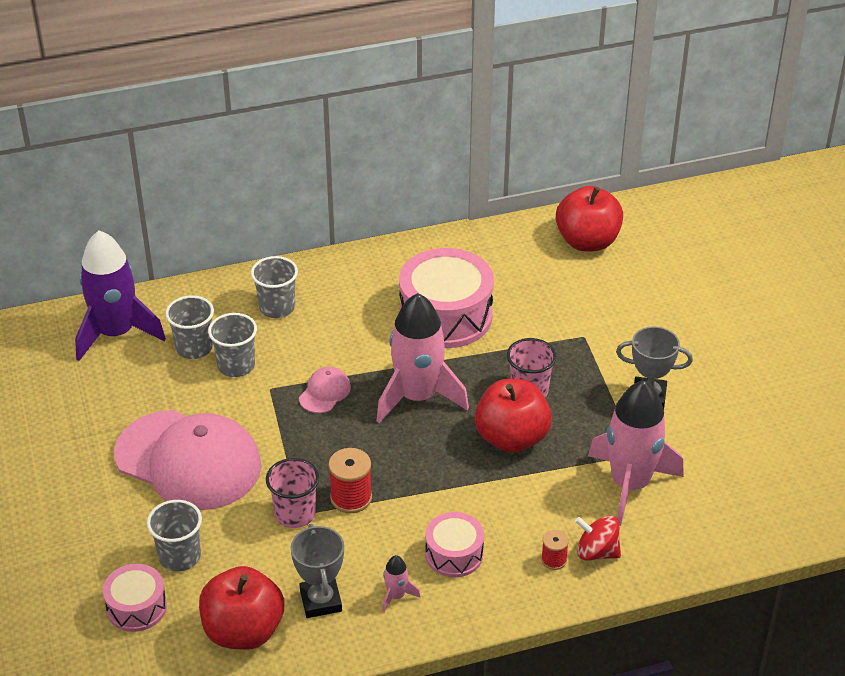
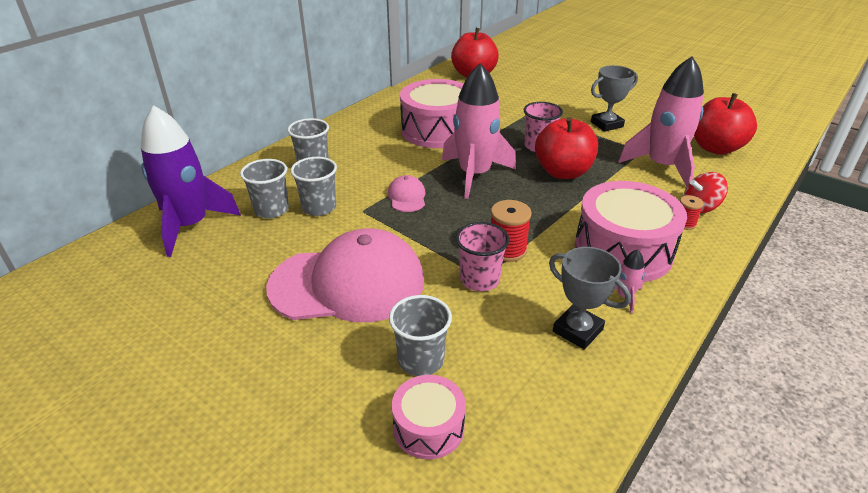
camera: 35 degrees left, 5 degrees down
red apple [199,566,284,650] -> red apple moved to [694,93,757,155]
pink drum [425,512,484,577] -> pink drum [574,181,687,282], size x1.85

